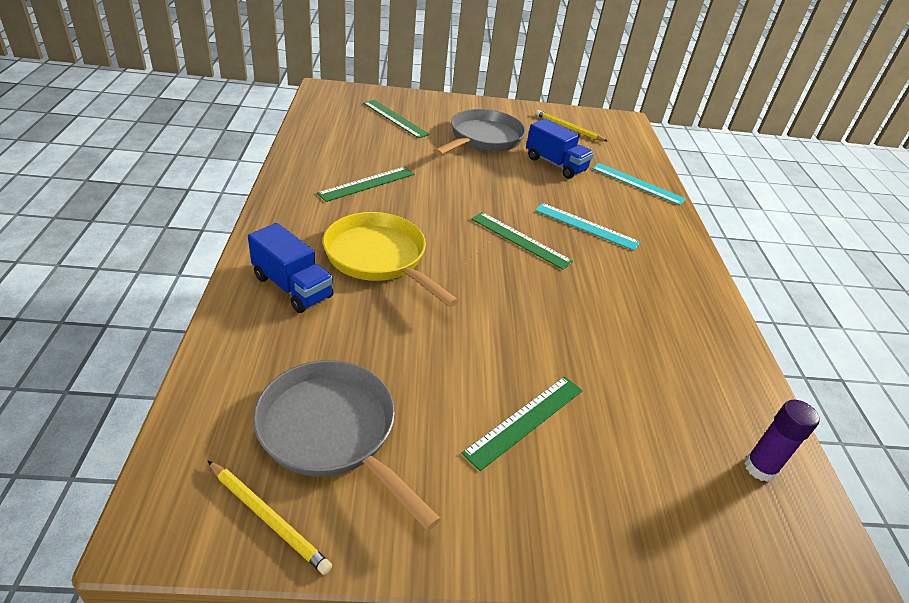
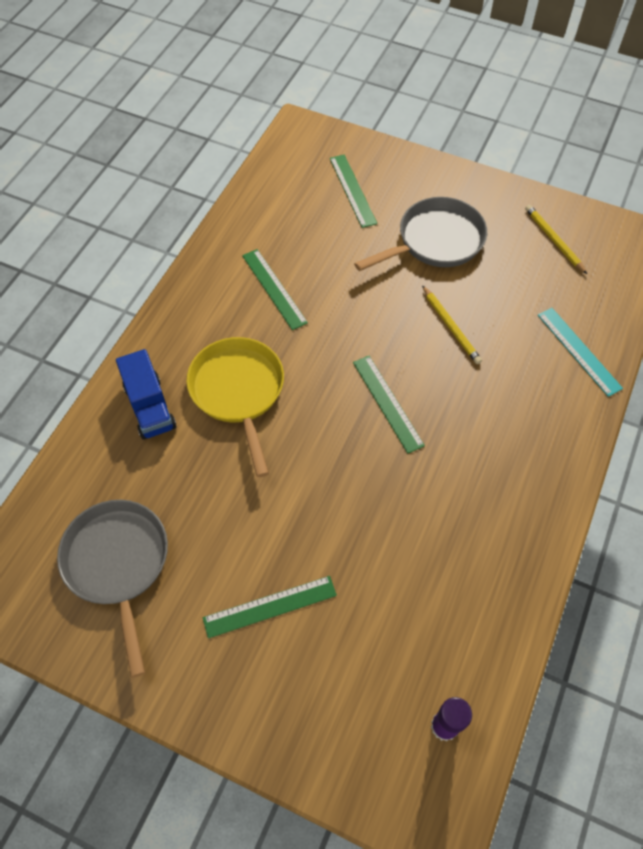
camera: 30 degrees right, 20 degrees up
yellow pencil [208,461,332,575] -> yellow pencil moved to [422,285,482,364]
green ruler [317,167,415,202] -> green ruler turned 75 degrees clockwise [242,249,308,330]
blue truck [526,118,594,179] -> none
turquoise ruler [535,203,640,251] -> none

